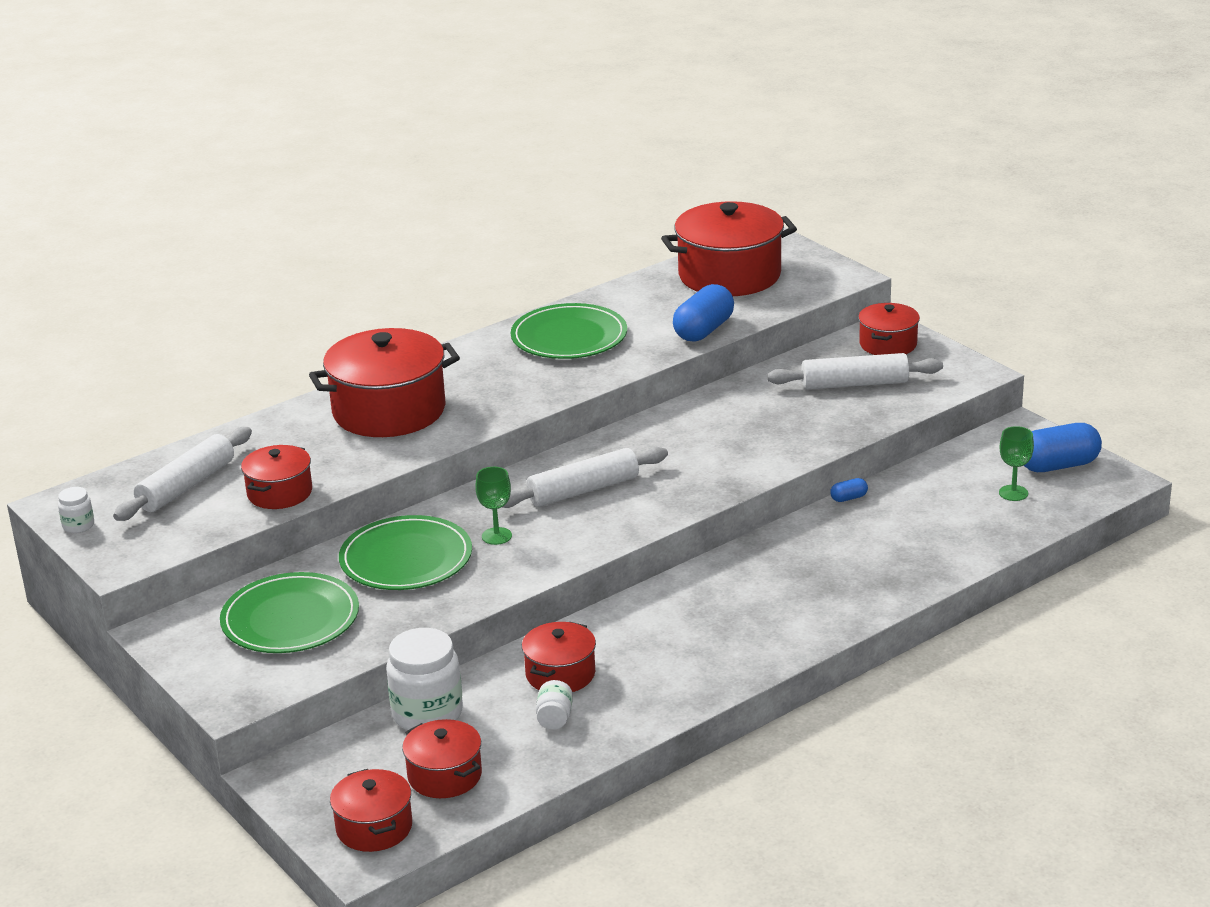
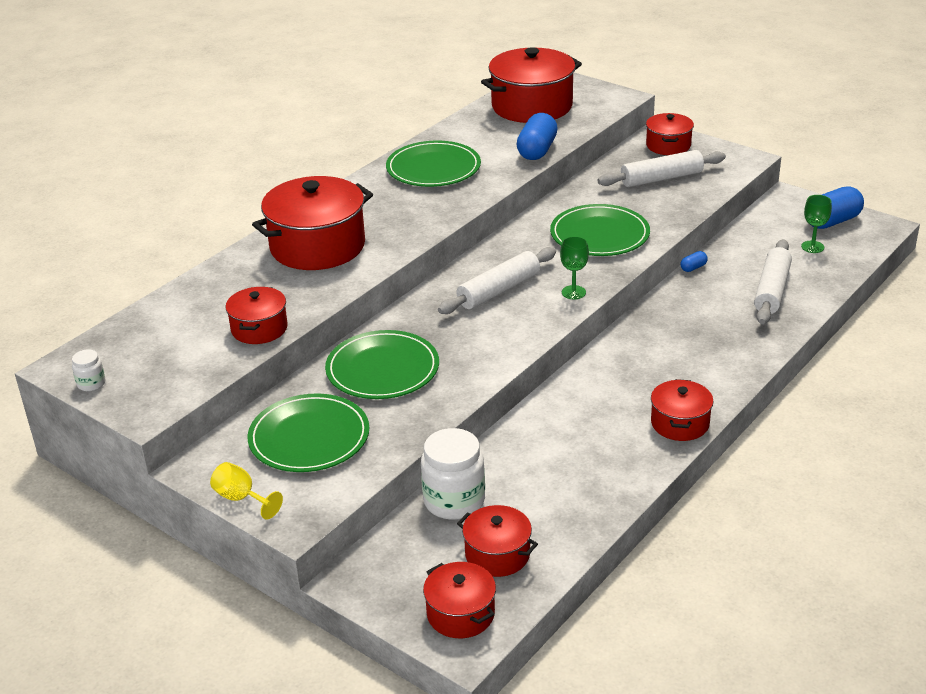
camera: 15 degrees left, 5 degrees up
white rolling pin [113,427,252,521] -> white rolling pin moved to [754,239,792,324]
green goblet [475,467,512,545] -> green goblet moved to [560,236,589,299]
red pot [522,622,596,692] -> red pot moved to [651,379,713,441]
white jar [536,680,573,729] -> none
none -> yellow goblet [210,462,283,519]
none -> green plate [550,204,650,256]

